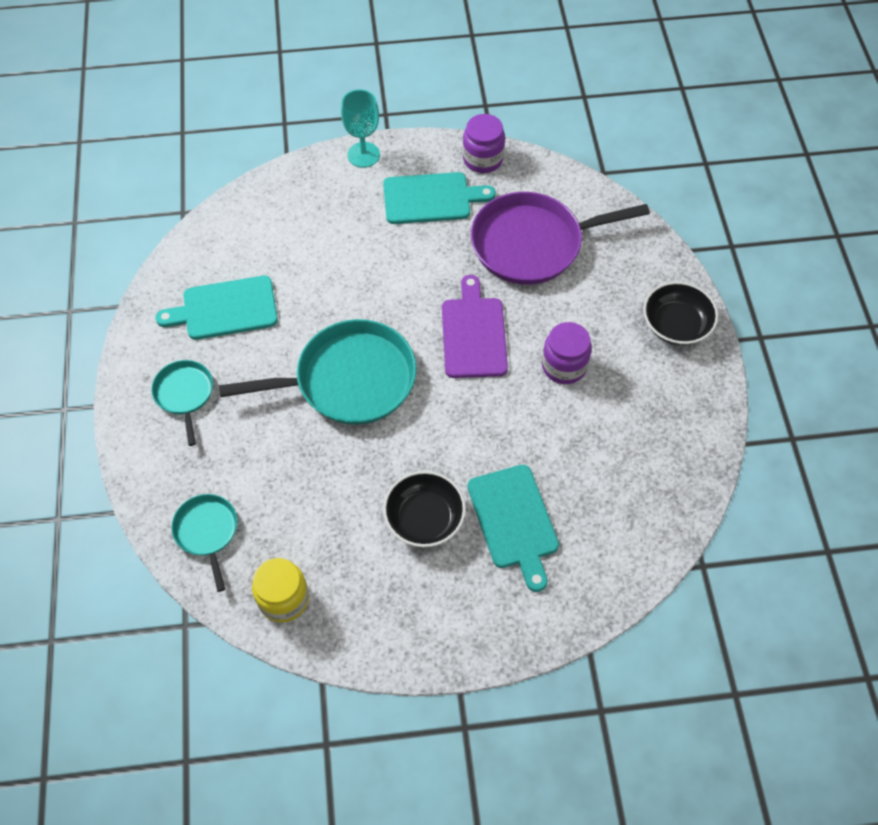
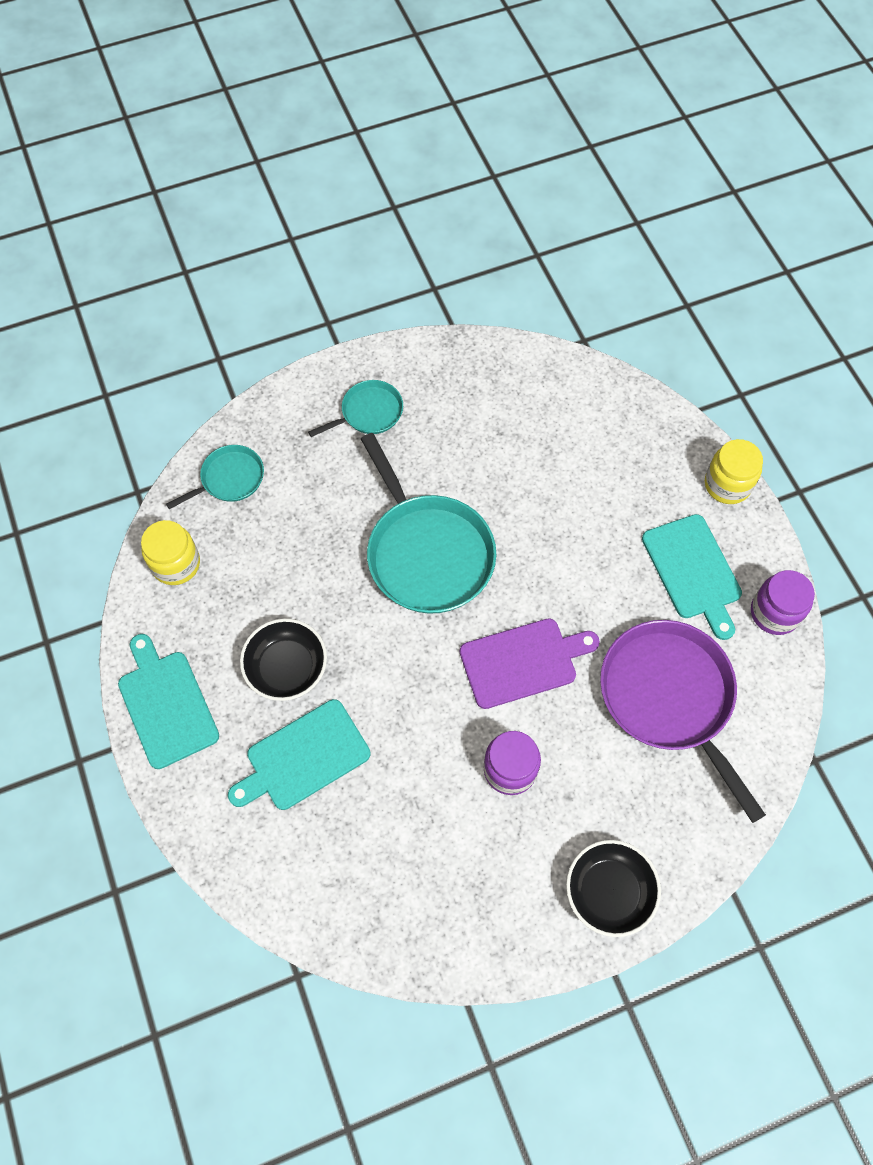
camera: 75 degrees right, 5 degrees up
turquoise cutting board [156,276,278,340] -> turquoise cutting board moved to [118,634,219,769]
turquoise goblet [341,89,380,168] -> yellow jar [705,439,763,504]

